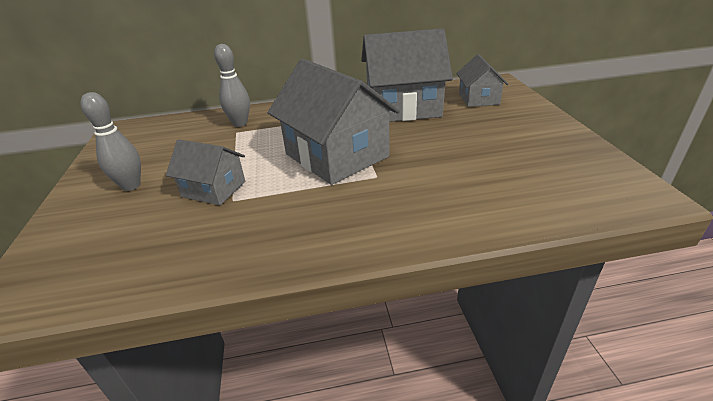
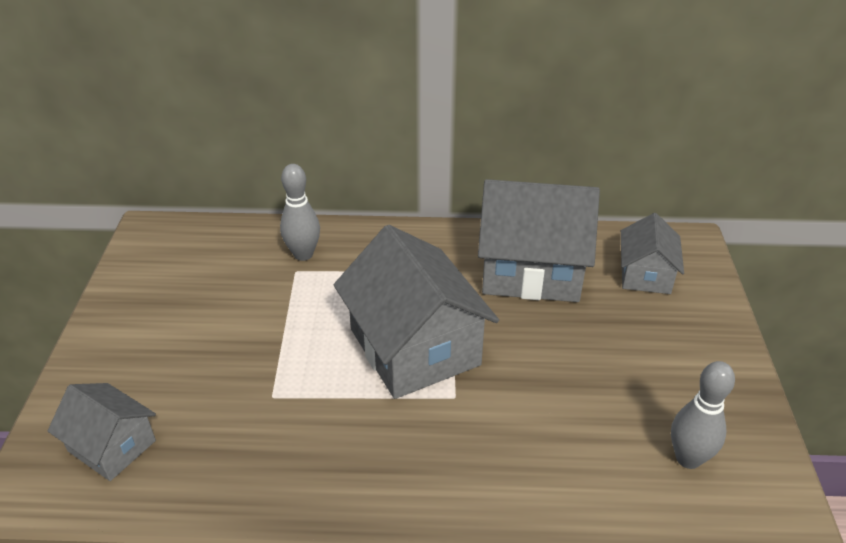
camera: 10 degrees right, 5 degrees up
grey bowling pin [80,92,141,191] -> grey bowling pin moved to [671,361,735,469]
grey house [166,139,245,205] -> grey house moved to [48,383,156,481]

